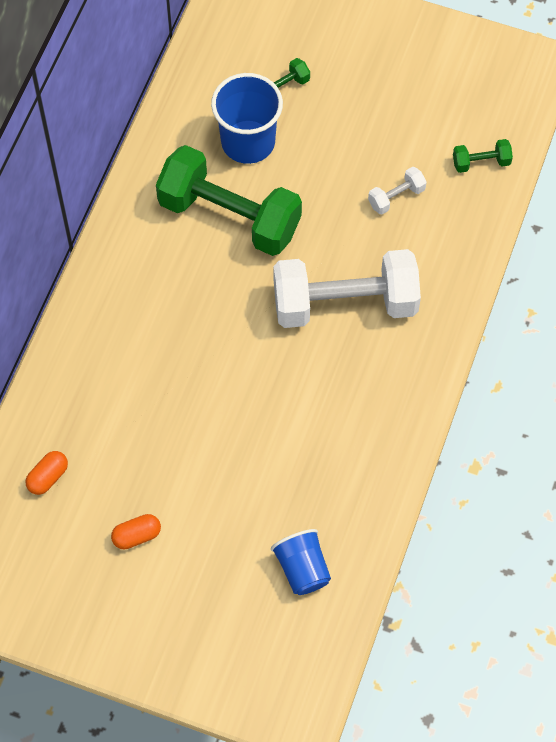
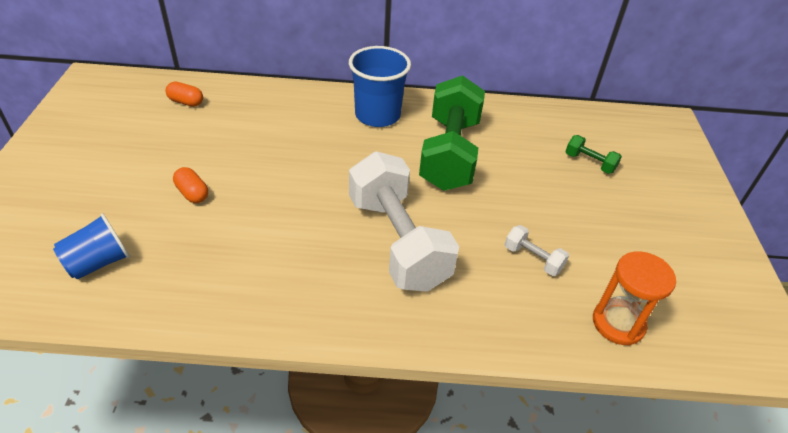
camera: 70 degrees right, 20 degrees down
orange capsule [111,514,161,549] -> orange capsule moved to [173,167,208,203]
blue cup [211,73,283,164] -> blue cup moved to [349,46,411,127]
green dumbbell [453,139,513,173] -> orange hourglass [593,251,676,345]

